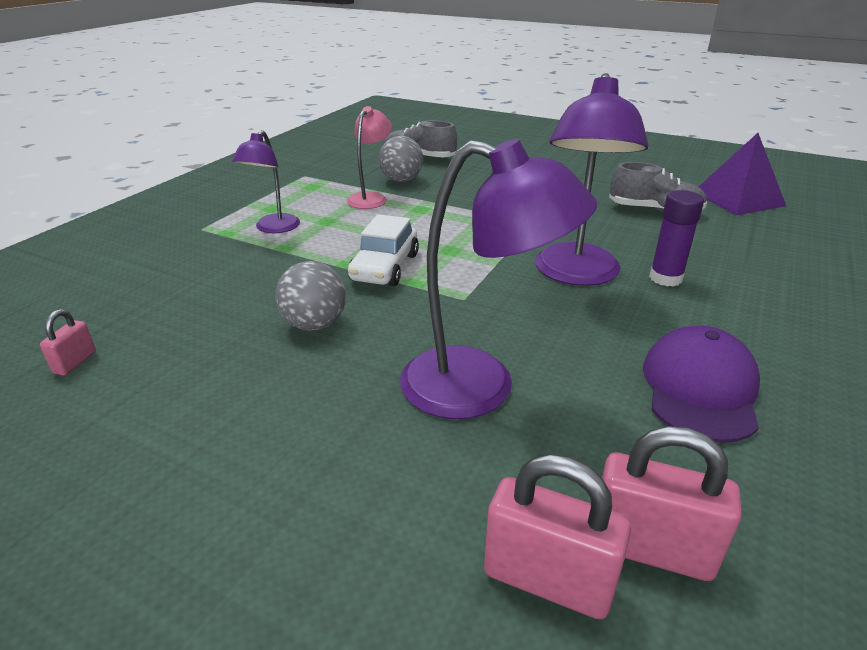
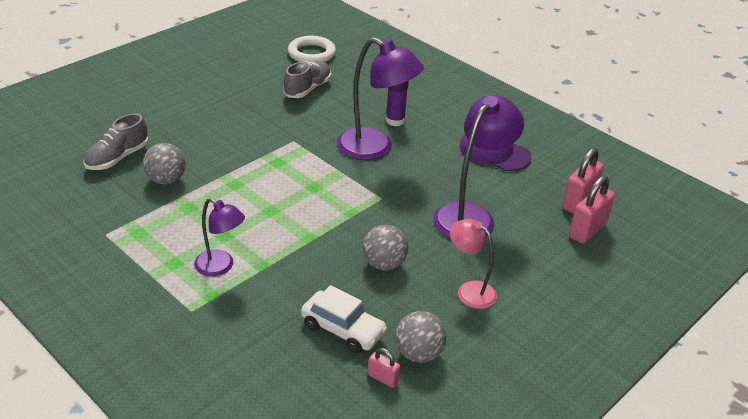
camera: 75 degrees left, 5 degrees up
pink lamp [347,106,392,209] -> pink lamp moved to [450,219,497,309]
white car [348,214,419,286] -> white car moved to [301,285,388,353]
purple pyramid [699,133,786,215] -> white ring [288,36,336,62]
none -> grey ball [395,311,446,363]

